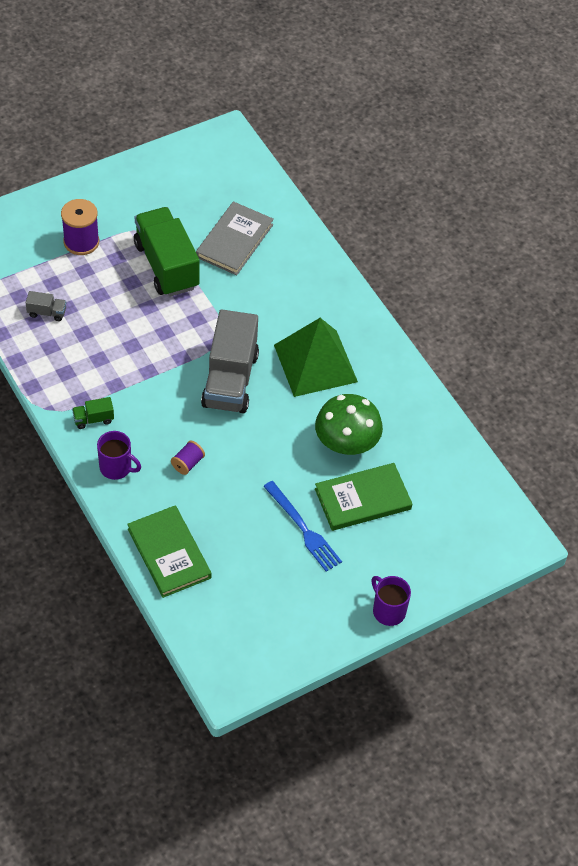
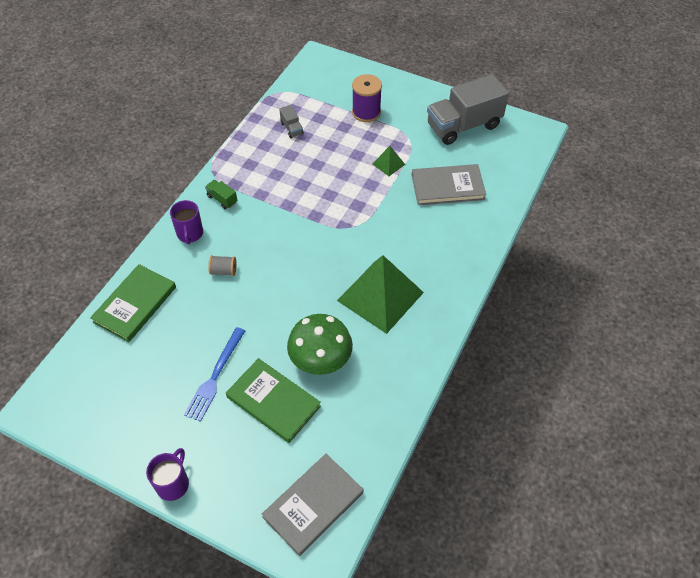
camera: 60 degrees right, 0 degrees up
green truck [134,207,200,297] -> green pyramid [373,146,405,176]
purple spool [171,441,205,475] -> grey spool [208,255,237,276]
grey truck [201,310,259,413] -> grey truck moved to [427,74,509,145]
none -> grey book [262,454,363,556]

